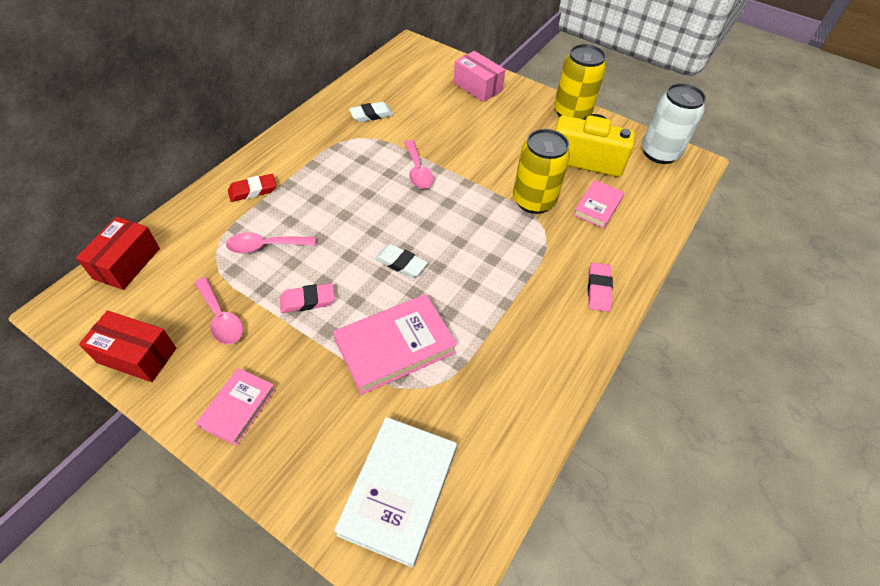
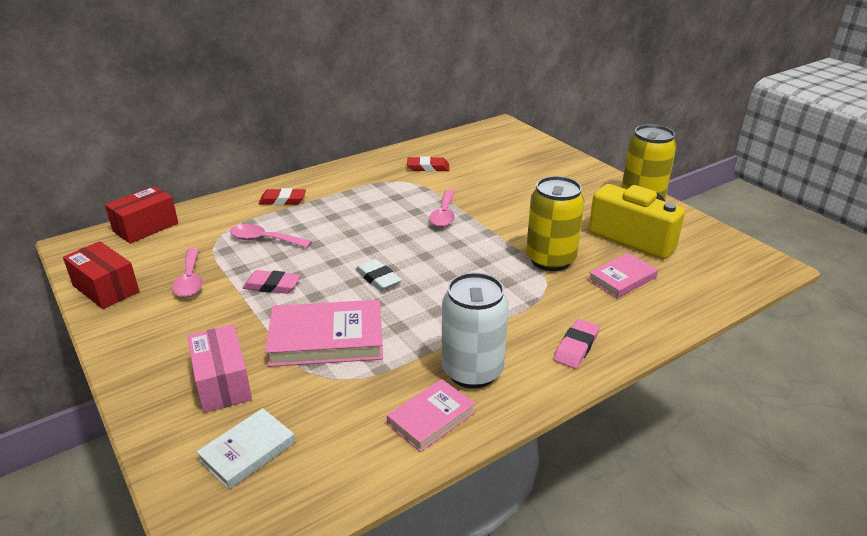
camera: 25 degrees right, 20 degrees down
pink book [196,368,276,446] -> pink book moved to [387,379,476,452]
white book [334,417,457,568] -> white book [196,408,295,489], size x0.60
white eraser [349,102,393,122] -> red eraser [407,156,449,172]
pink box [454,51,505,102] -> pink box moved to [187,324,252,413]
white can [642,83,706,164] -> white can moved to [442,272,509,389]

